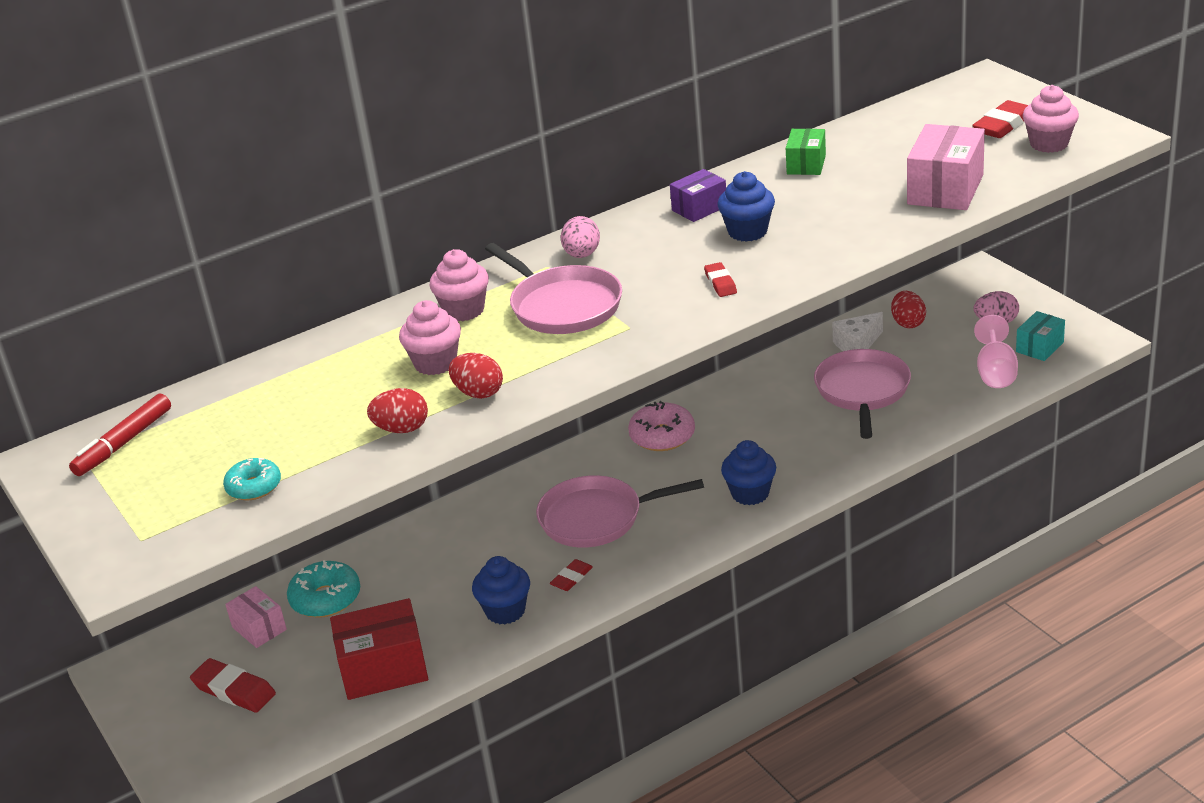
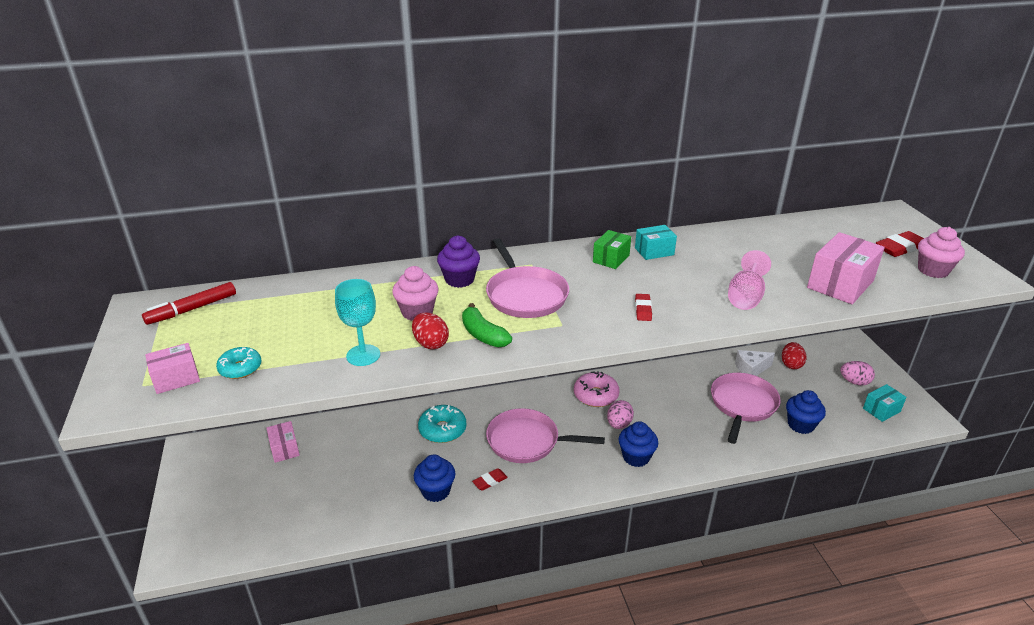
camera: 15 degrees right, 0 degrees up
red eraser [190,658,276,713] -> none
turquoise donut [287,560,360,618] -> turquoise donut moved to [418,405,466,443]
red box [330,598,428,700] -> none
red egg [367,388,428,433] -> turquoise goblet [335,279,380,366]
pink cupcake [430,249,489,321] -> purple cupcake [437,235,480,288]
pink egg [560,216,600,258] -> pink egg moved to [607,400,634,429]
purple box [670,169,726,222] -> turquoise box [635,225,677,260]
blue cupcake [717,171,775,242] -> blue cupcake moved to [786,390,826,434]
green box [786,128,826,175] -> green box moved to [593,230,631,269]
pink goblet [974,315,1018,388] -> pink goblet moved to [728,250,771,310]
none -> pink box [145,343,200,394]
none -> green banana [462,303,512,347]

